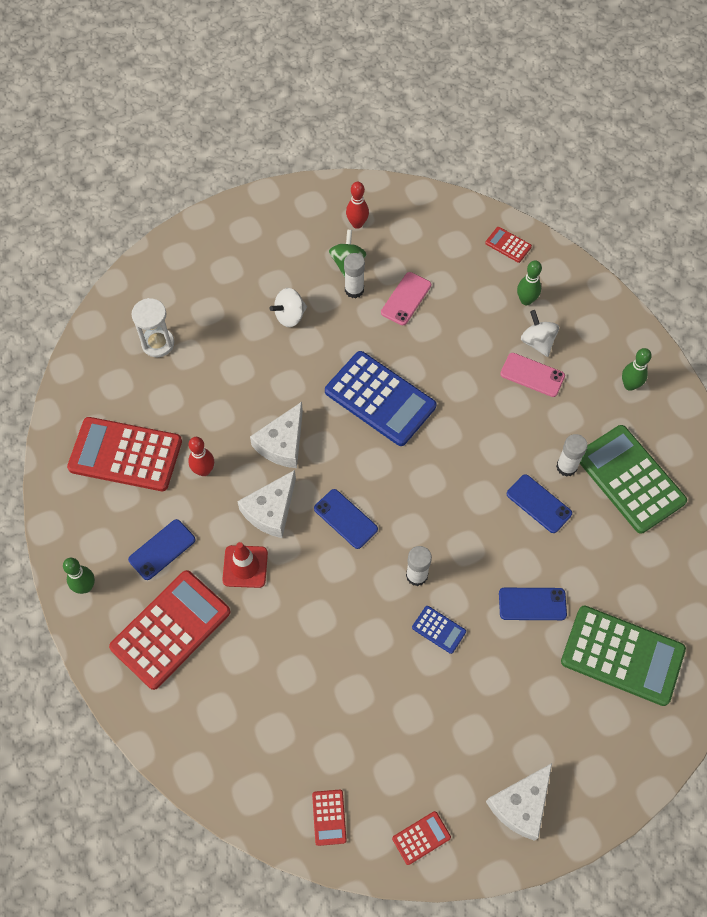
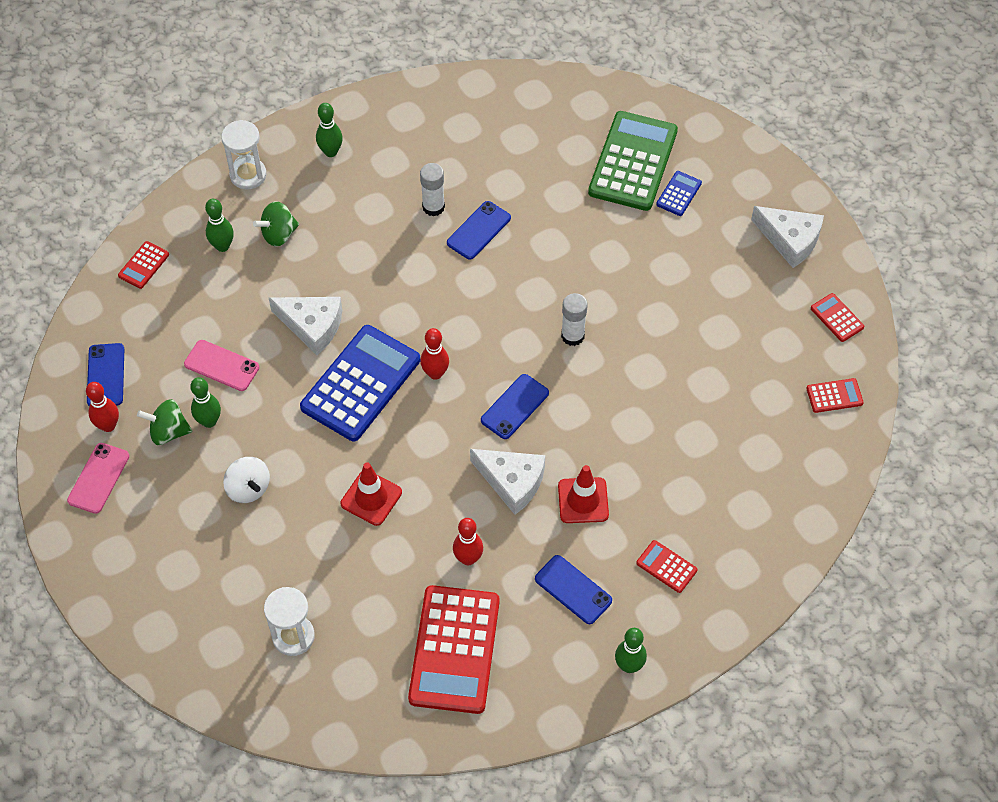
camera: 95 degrees left, 5 degrees down
red calculator [109,570,230,690] -> red calculator [636,540,698,593], size x0.44
white cheese [250,402,303,468] -> white cheese moved to [269,297,342,355]
white glue stick [344,253,365,298] -> green bowling pin [190,377,221,428]
blue calculator [412,606,466,654] -> blue calculator moved to [656,171,702,216]
blue phone [499,588,567,620] -> blue phone moved to [87,343,124,406]
pink phone [500,353,565,397] -> pink phone moved to [67,443,129,514]
white spinning top [521,310,559,357] -> green spinning top [253,201,299,247]
green calculator [580,425,687,534] -> none
none -> white hourglass [221,120,266,189]
none -> red traffic cone [341,462,402,526]
none -> red bowling pin [420,328,449,380]

